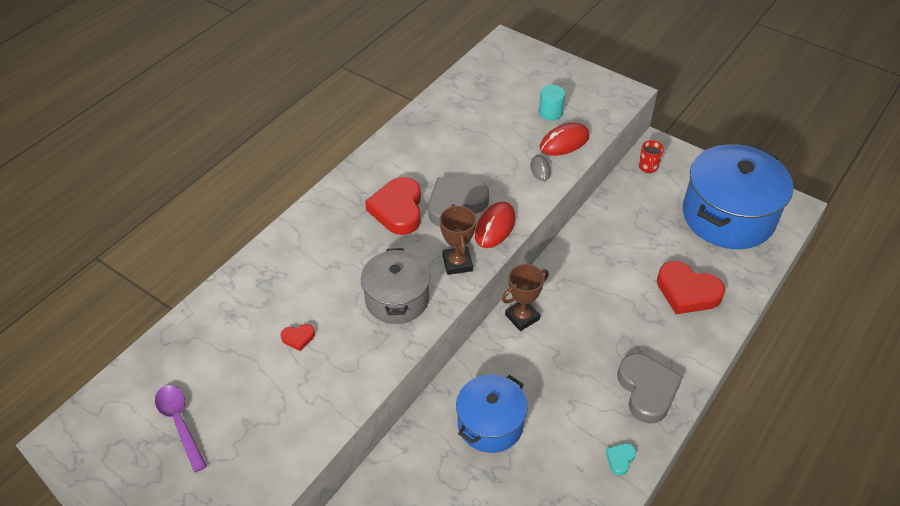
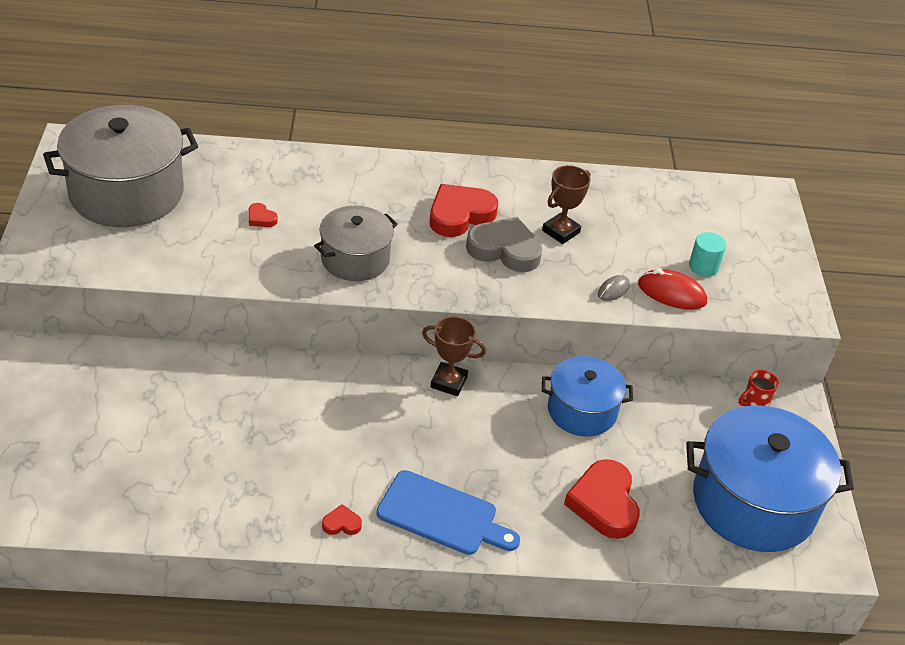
camera: 50 degrees right, 5 degrees down
purple spoon [155,385,207,473] -> grey pot [43,105,198,227]
brown trophy [440,204,476,275] -> brown trophy moved to [542,165,591,244]
blue pot [456,375,528,453] -> blue pot moved to [542,356,633,436]
red mouse [475,202,516,248] -> none
turquoise heart [606,443,636,475] -> red heart [322,504,362,535]
grey heart [617,354,683,423] -> blue cutting board [376,470,520,555]

